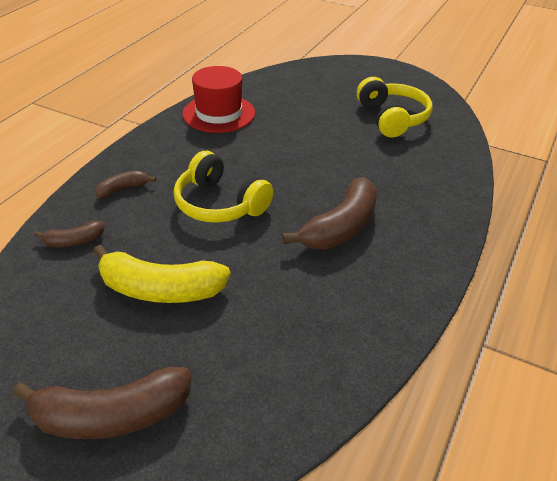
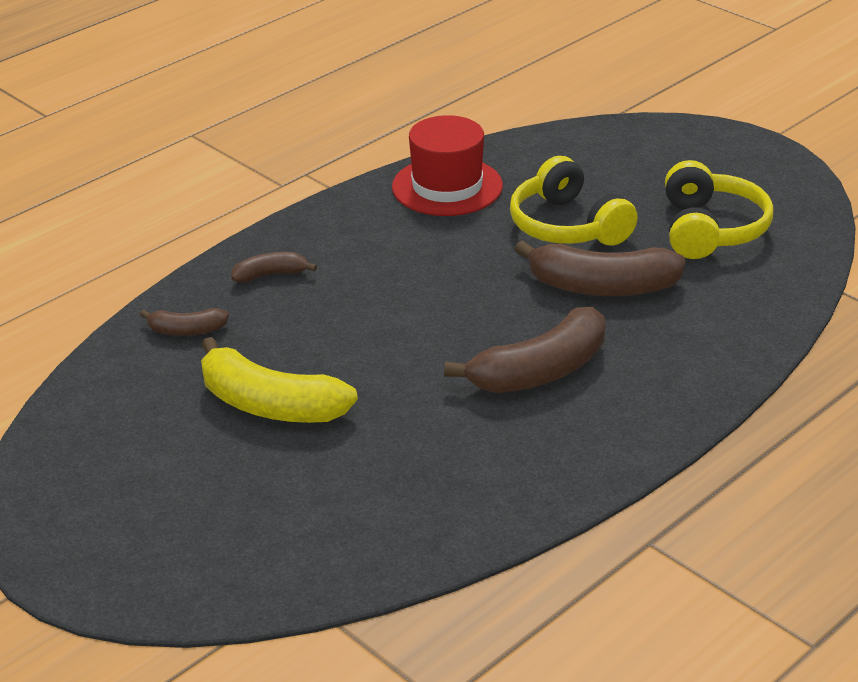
camera: 20 degrees right, 5 degrees down
brown banana [13,367,191,439] -> brown banana moved to [515,240,686,296]
yellow headphones [174,151,274,223] -> yellow headphones moved to [510,156,638,246]

